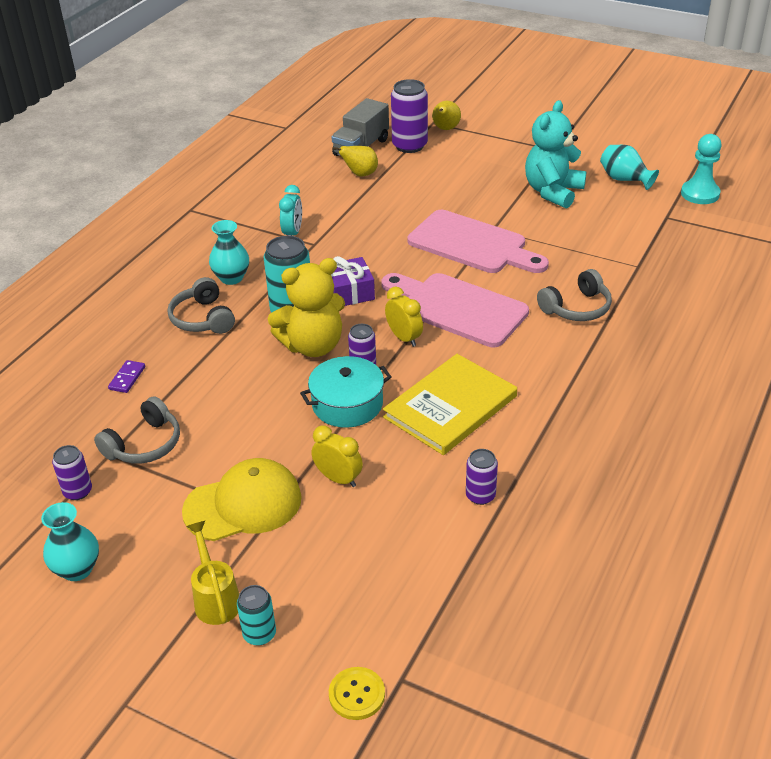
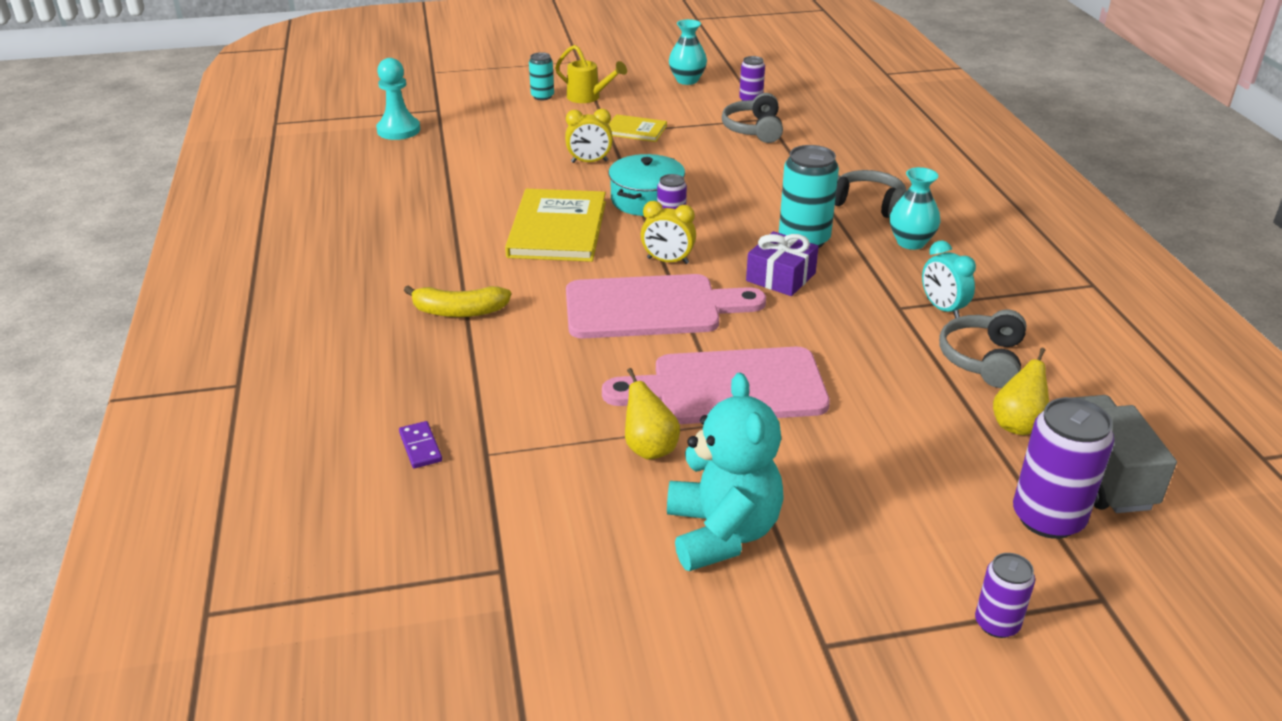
camera: 140 degrees right, 5 degrees down
purple domino [108,360,145,393] -> purple domino moved to [399,421,442,468]
yellow cap [182,458,302,541] -> yellow book [609,114,667,142]
yellow teddy bear [268,258,345,357] -> none
yellow button [329,667,385,720] -> none
yellow pear [432,101,461,130] -> yellow pear moved to [625,368,680,460]
purple can [466,449,498,505] -> purple can moved to [975,553,1035,638]
grey headphones [537,269,612,321] -> grey headphones moved to [939,309,1026,388]
turquoise vase [600,145,659,190] -> none
turquoise pawn [681,134,722,204] -> turquoise pawn moved to [376,58,420,140]
none -> yellow banana [404,285,511,317]

